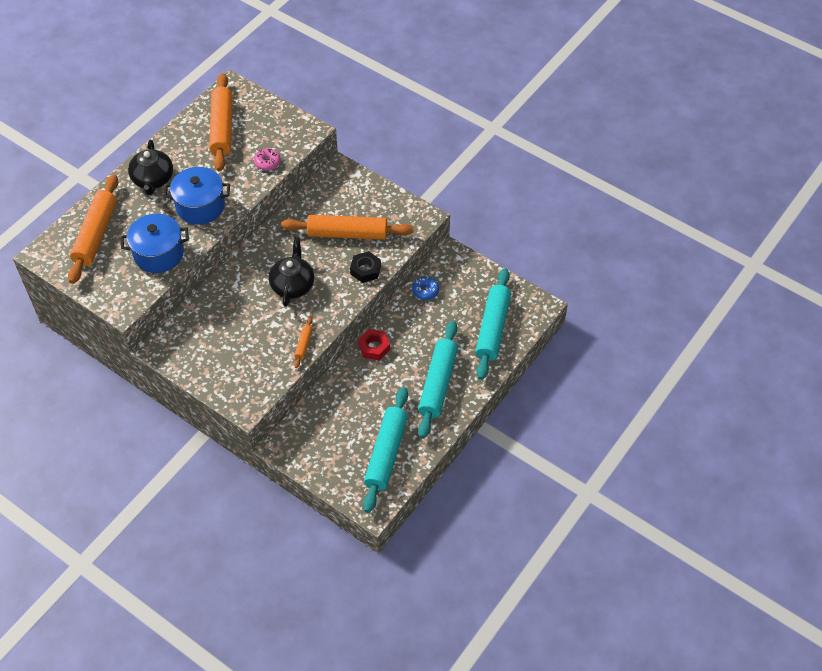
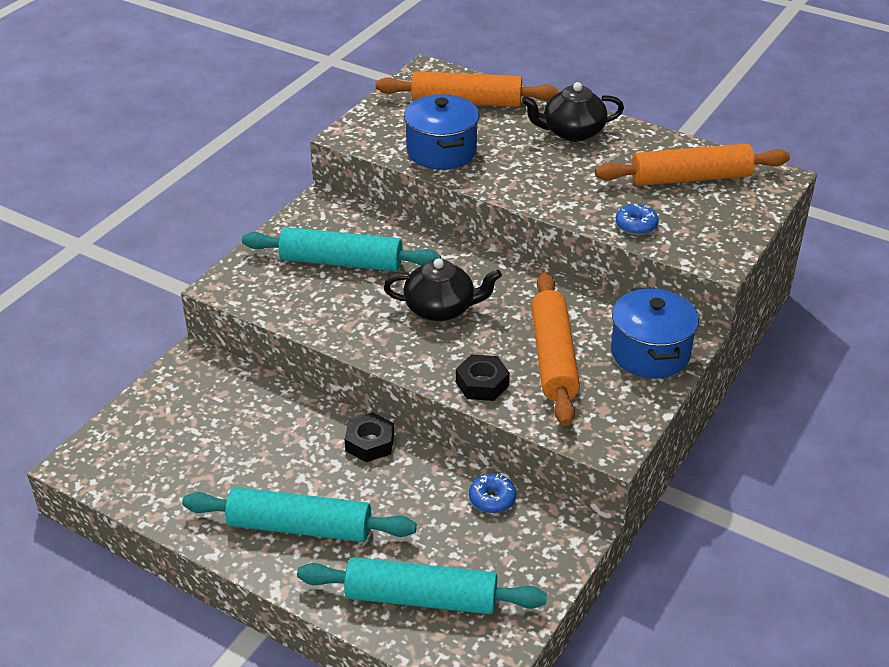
camera: 85 degrees right, 15 degrees down
blue pot [164,167,230,225] -> blue pot moved to [611,288,699,378]
pink donut [254,148,281,171] -> blue donut [616,204,659,235]
orange rolling pin [294,317,313,368] -> none
red nut [358,329,390,360] -> black nut [345,413,394,462]
turquoise rolling pin [363,387,408,513] -> turquoise rolling pin moved to [242,227,441,271]

